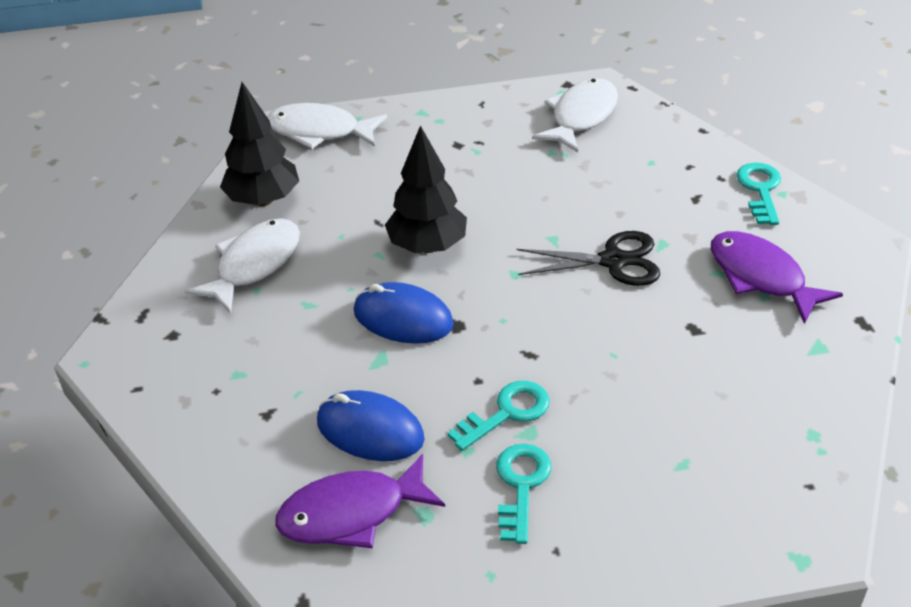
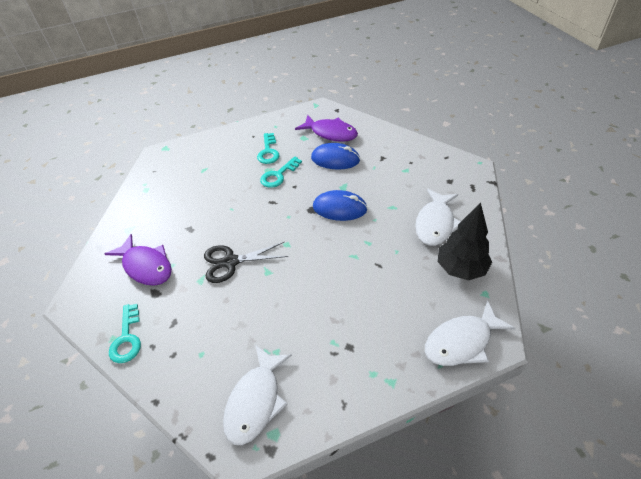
camera: 170 degrees right, 5 degrees up
white fish [267,103,387,149] -> white fish turned 150 degrees clockwise [425,300,516,366]
purple fish [275,454,445,548] -> purple fish turned 60 degrees clockwise [295,115,358,142]
black tree [385,125,467,253] -> none

